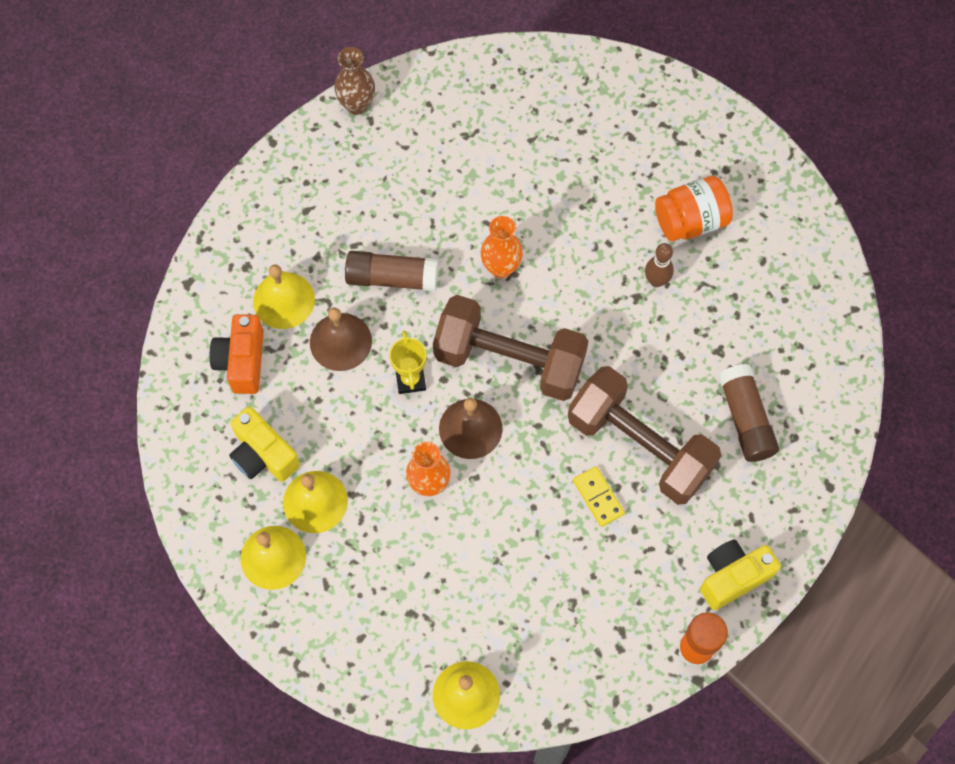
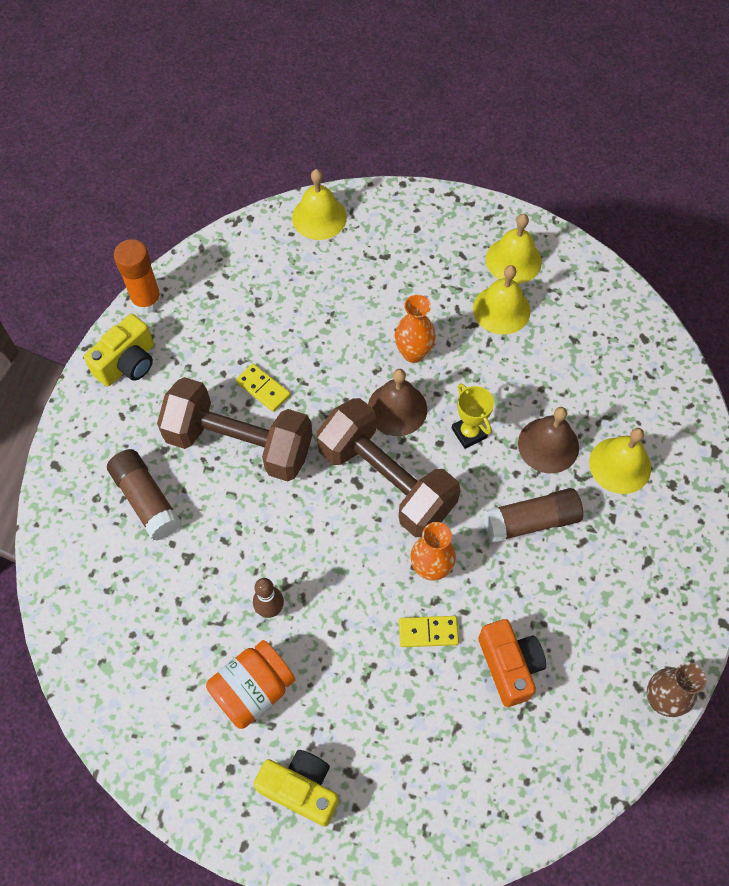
camera: 160 degrees right, 5 degrees down
orange camera [210,314,264,394] -> orange camera moved to [478,619,546,707]
yellow camera [229,407,300,482] -> yellow camera moved to [253,750,339,827]
brown dumbbell [433,295,588,401] -> brown dumbbell turned 45 degrees clockwise [317,398,460,537]
none -> yellow domino [399,616,459,647]

